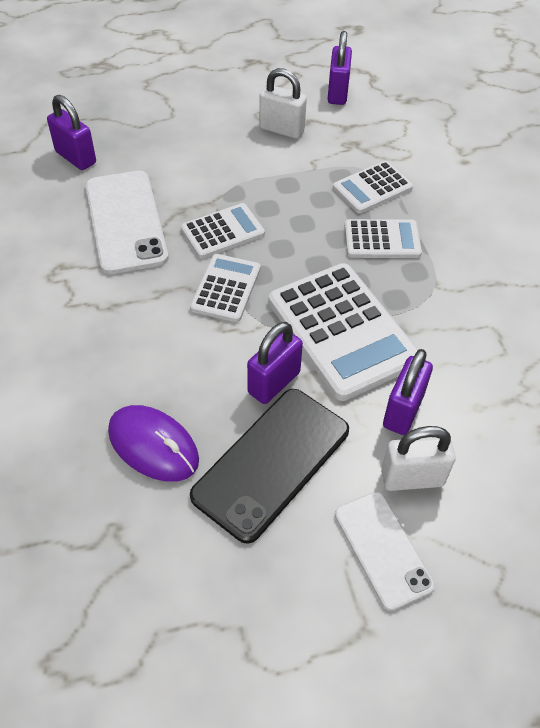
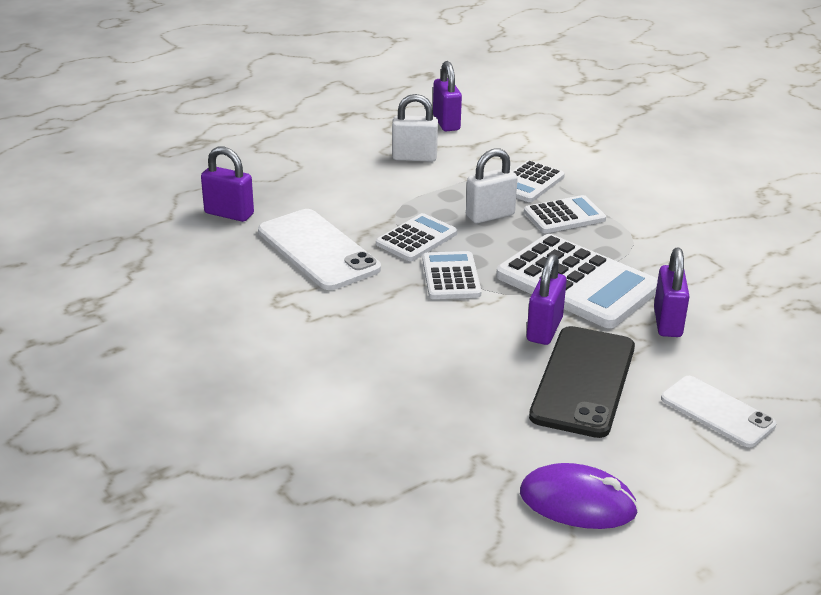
camera: 20 degrees left, 20 degrees down
purple mouse [108,405,199,482] -> purple mouse moved to [520,463,639,529]
white padlock [381,426,456,491] -> white padlock moved to [466,148,518,223]

